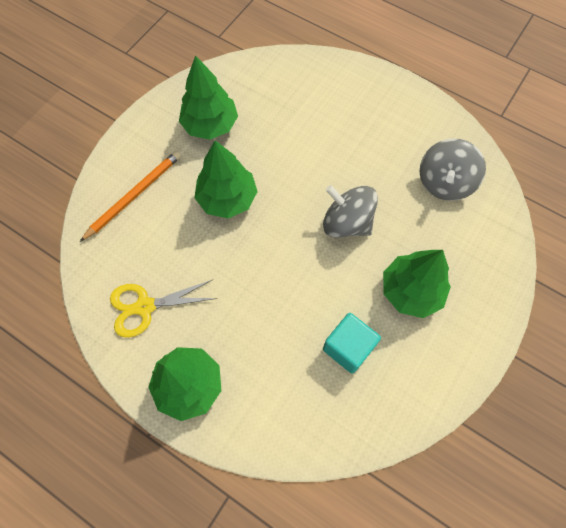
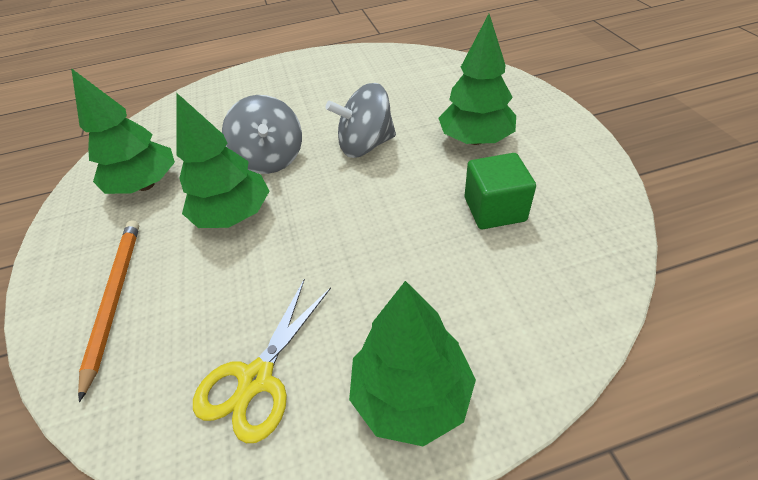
camera: 45 degrees left, 20 degrees down
turquoise cube [323,313,381,374] -> green cube [465,153,536,229]
grey spinning top [419,139,486,201] -> grey spinning top moved to [222,95,302,174]

